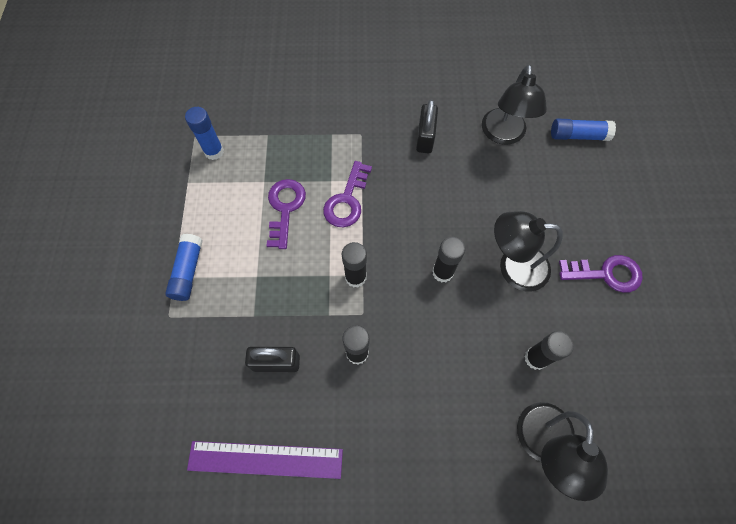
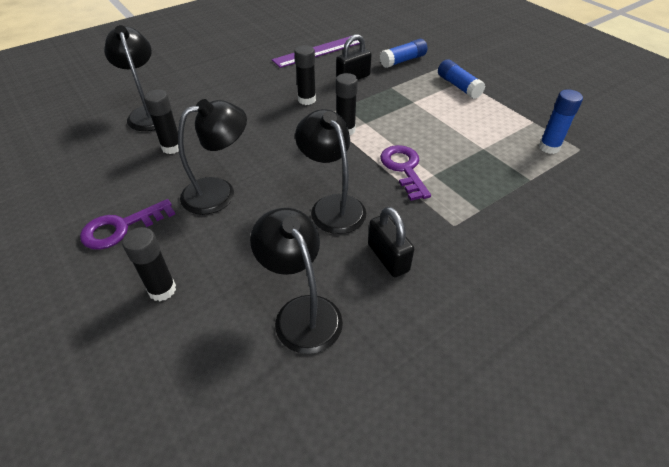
camera: 145 degrees right, 20 degrees down
purple key [267,179,306,249] -> none
black glue stick [432,237,465,282] -> black glue stick moved to [122,227,176,301]
blue glue stick [551,119,616,141] -> blue glue stick moved to [380,39,427,68]
none -> black lamp [295,109,366,234]

